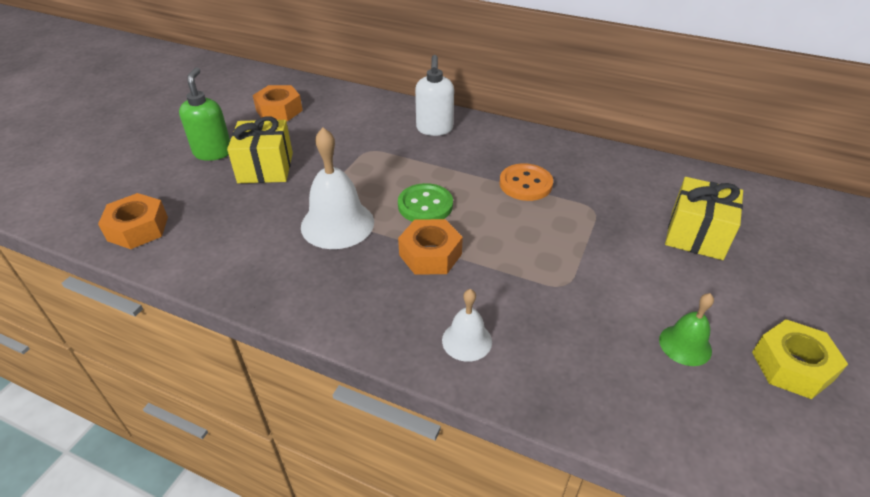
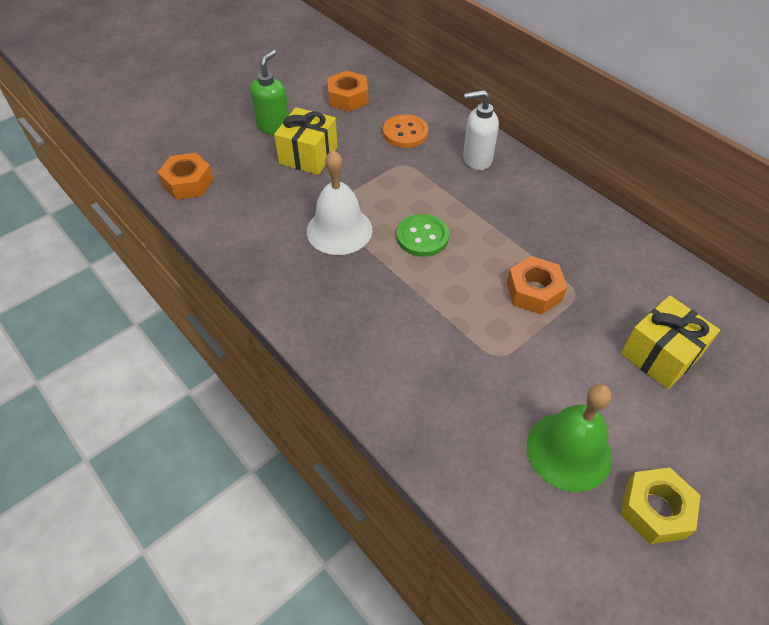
camera: 25 degrees right, 10 degrees up
orange nut [398,219,463,275] -> orange nut moved to [507,256,567,315]
white soap dispenser [415,55,454,136] -> white soap dispenser turned 60 degrees clockwise [463,90,499,170]
white bell [442,289,492,362] -> none
orange button [499,163,553,201] -> orange button moved to [383,114,428,148]
green bell [659,293,714,366] -> green bell [527,384,612,492], size x1.78

